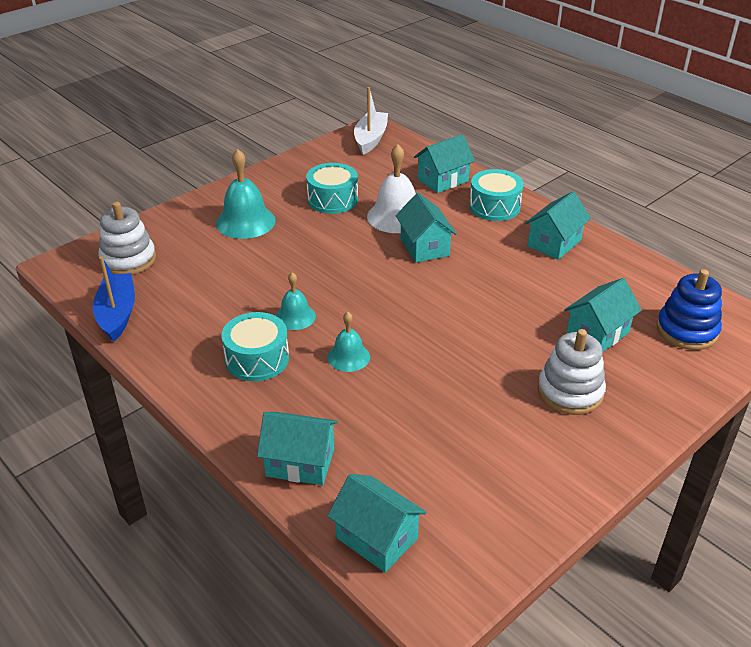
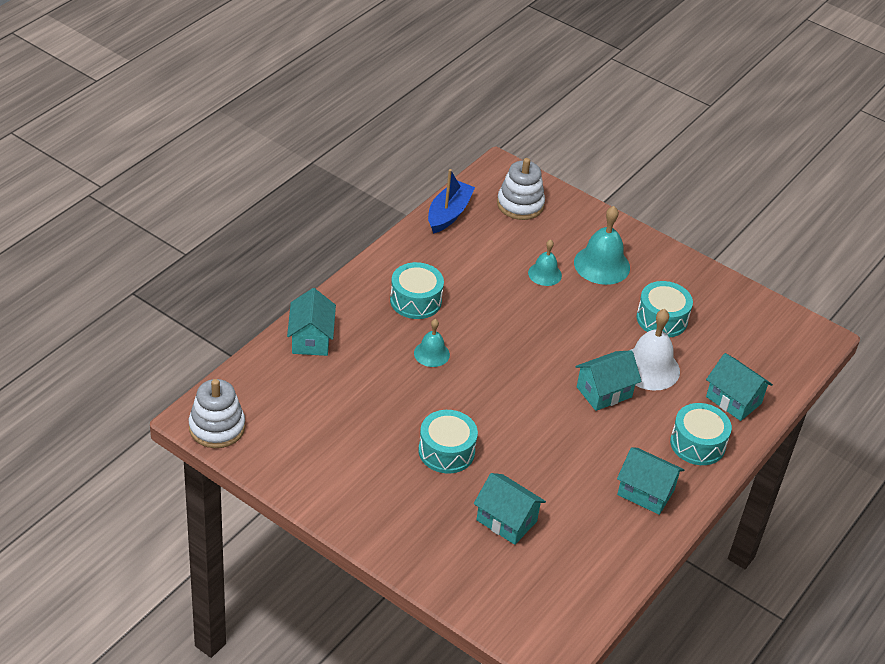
camera: 75 degrees right, 5 degrees up
blue boat [93,256,135,342] -> blue boat turned 45 degrees counterclockwise [428,169,475,234]
turquoise bell [276,272,316,330] -> turquoise bell moved to [528,240,562,286]
turquoise house [327,474,427,572] -> none
white boat [354,87,388,155] -> none
white stacking toy [538,329,606,415] -> white stacking toy moved to [189,379,245,448]
blue stacking toy [657,269,722,350] -> none
none -> turquoise drum [419,410,478,473]

